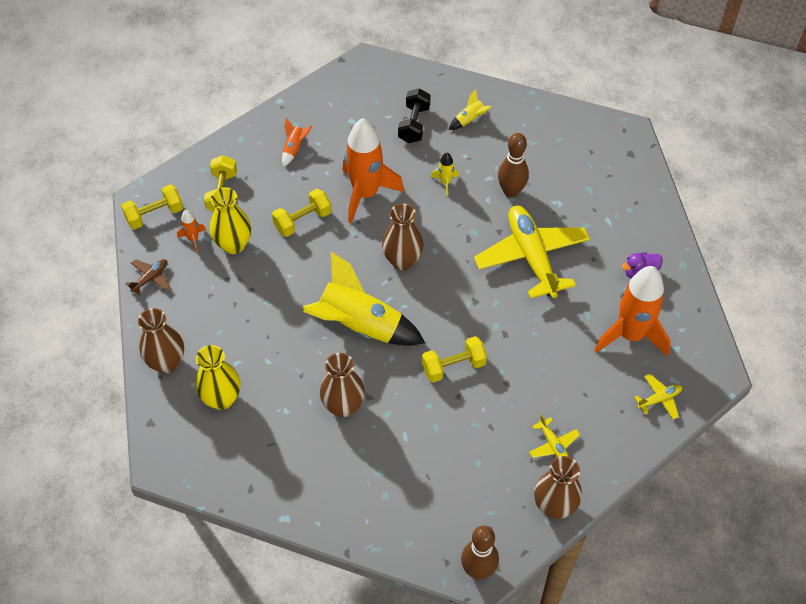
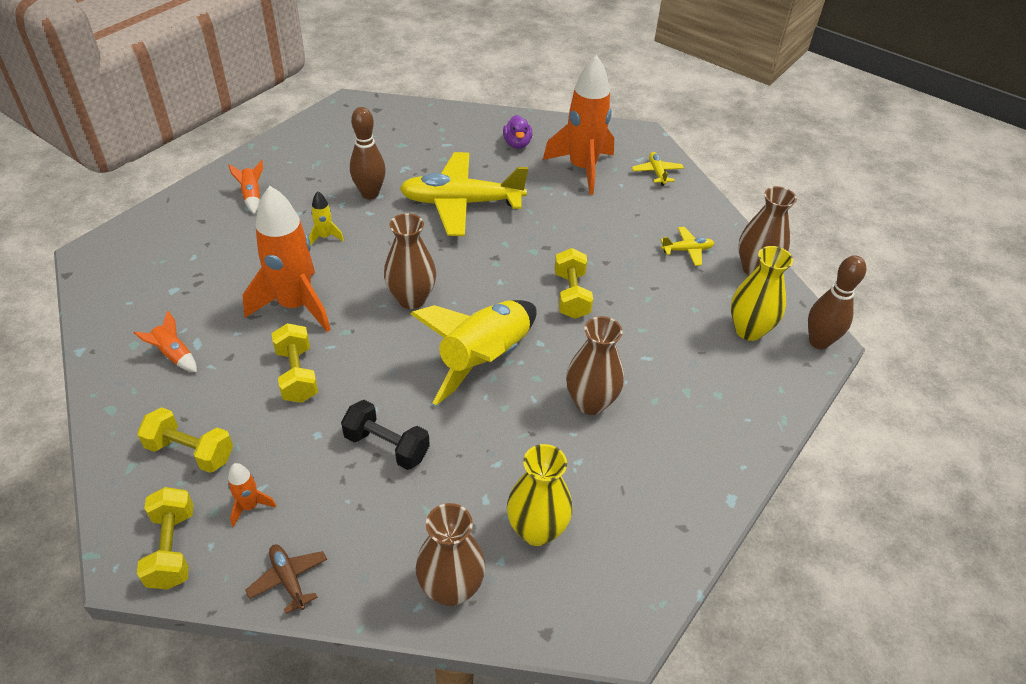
camera: 75 degrees left, 10 degrees down
yellow vase [210,187,251,254] -> yellow vase moved to [731,246,793,341]
black dumbbell [398,88,431,143] -> black dumbbell moved to [341,400,430,470]
yellow rocket [449,90,492,130] -> orange rocket [229,160,263,214]

